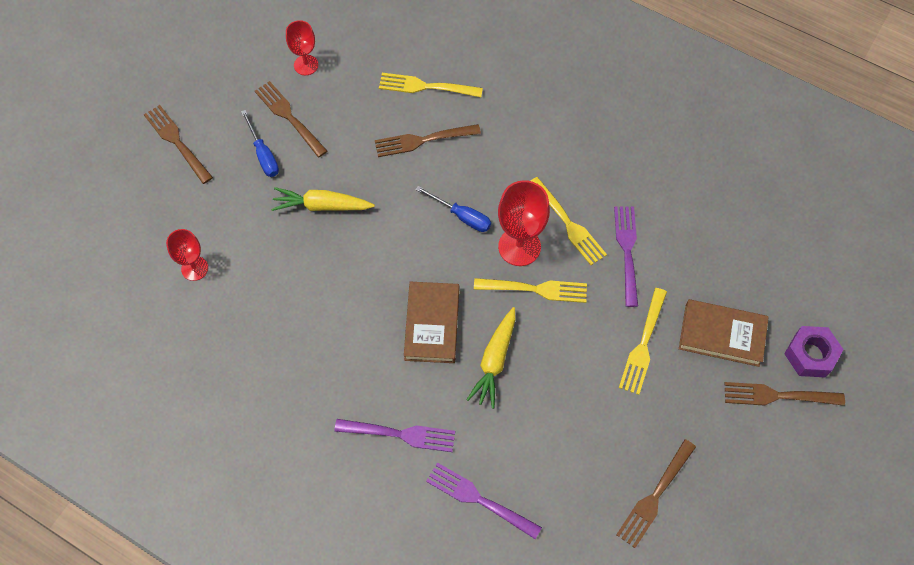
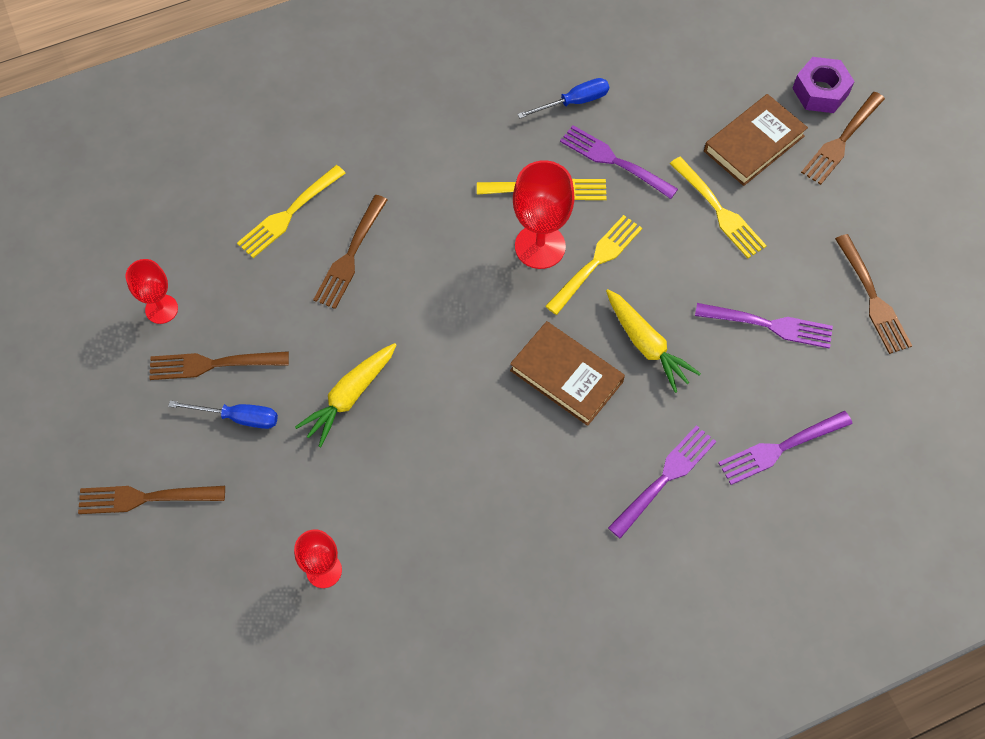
camera: 55 degrees left, 0 degrees up
blue screwdriver [416,186,491,232] -> blue screwdriver moved to [517,78,609,118]
none -> purple fork [695,303,833,349]

